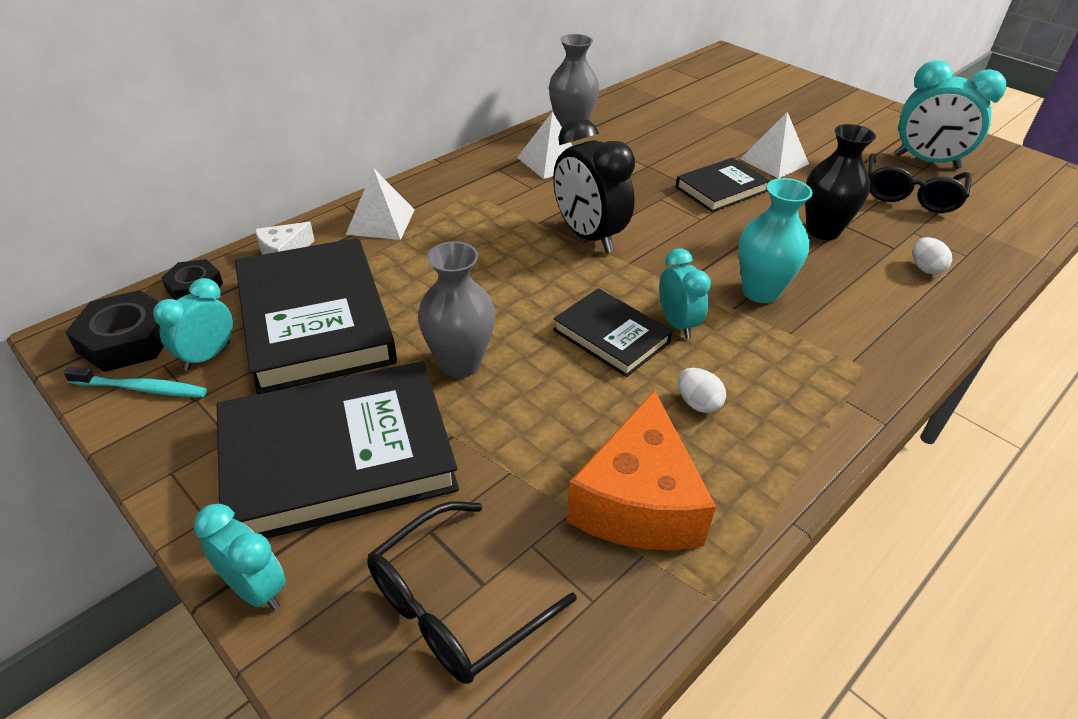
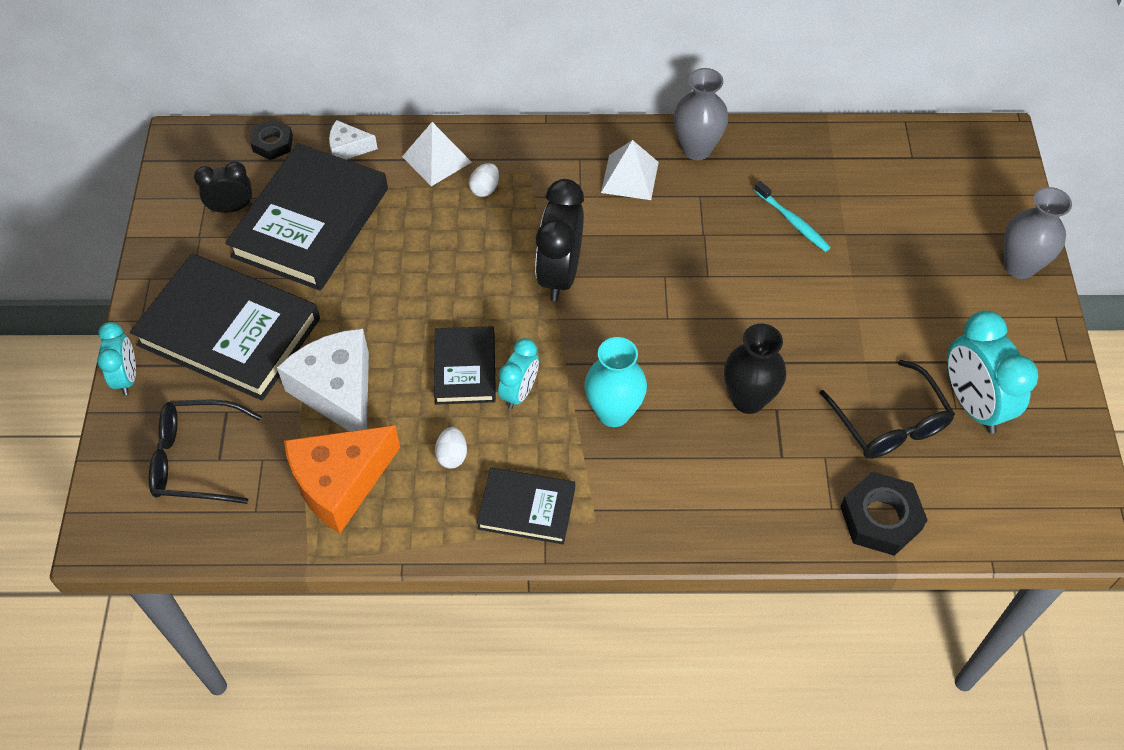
camera: 45 degrees right, 15 degrees up
turquoise toothbrush [63,366,207,397] -> turquoise toothbrush moved to [754,181,831,252]
black nut [65,290,164,372] -> black nut moved to [840,471,927,556]
turquoise clock [153,278,233,371] -> black clock [194,161,252,213]
grey vase [418,242,495,378] -> grey vase moved to [1004,187,1072,279]
black book [676,158,770,212] -> black book moved to [477,468,575,544]
white pyramid [740,112,809,178] -> none
black glasses [868,153,971,213] -> black glasses turned 90 degrees counterclockwise [820,360,955,459]
white egg [912,237,952,275] -> white egg moved to [469,163,499,197]
none -> white cheese [277,329,369,431]

